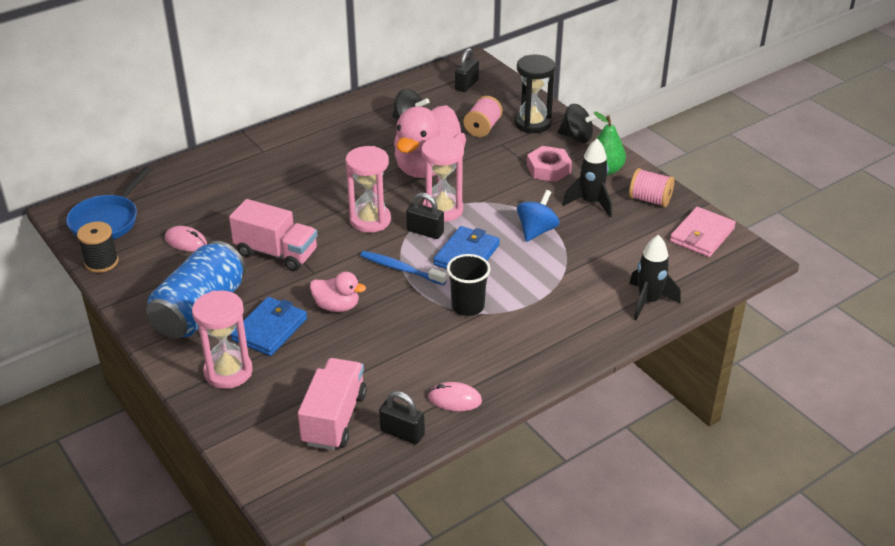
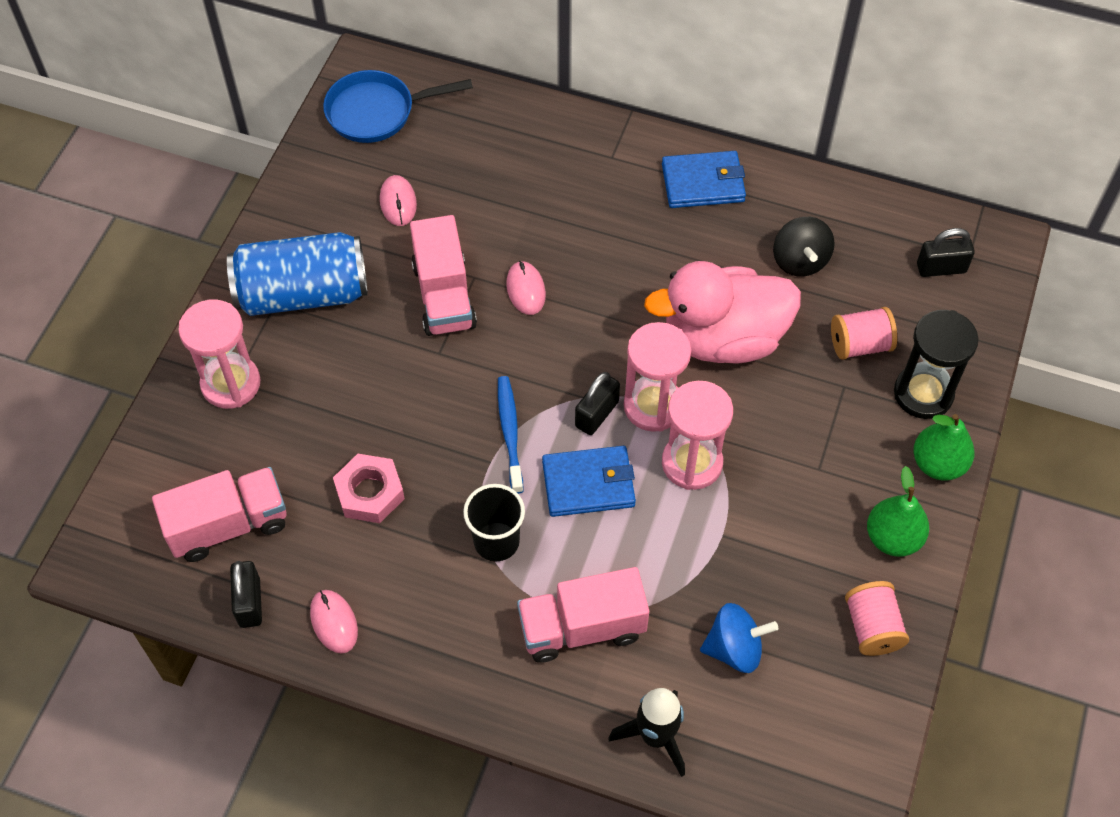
camera: 55 degrees right, 20 degrees up
black spool [77,222,119,273] -> none
blue wallet [231,297,307,356] -> blue wallet moved to [662,151,746,208]
pink duck [310,272,366,312] -> none
pink hourglass [345,146,391,233] -> pink hourglass moved to [662,381,733,490]
black padlock [406,192,444,239] -> black padlock turned 45 degrees clockwise [575,372,620,435]
blue spinning top [517,190,560,242] -> blue spinning top moved to [700,603,778,673]
pink nut [527,146,572,182] -> pink nut moved to [333,454,405,523]
black spinning top [558,104,600,143] -> green pear [913,414,974,481]
black rocket [562,139,612,217] -> none
pink wallet [670,207,736,257] -> none
none -> pink mouse [506,261,546,315]
none -> pink truck [517,567,649,663]

